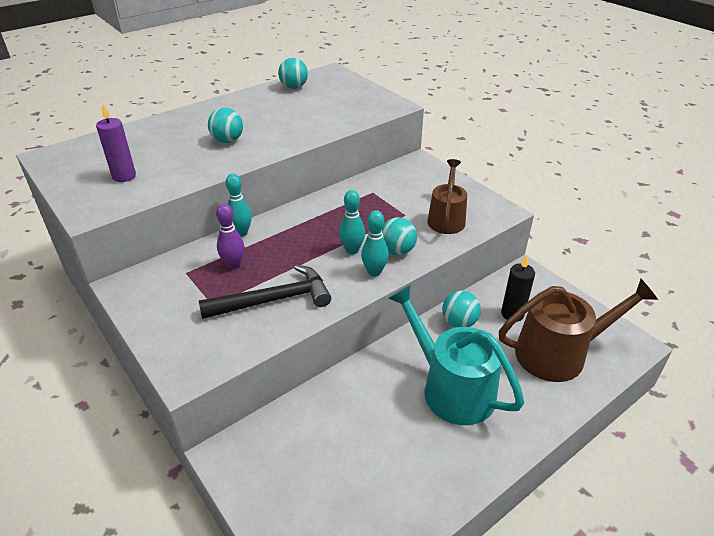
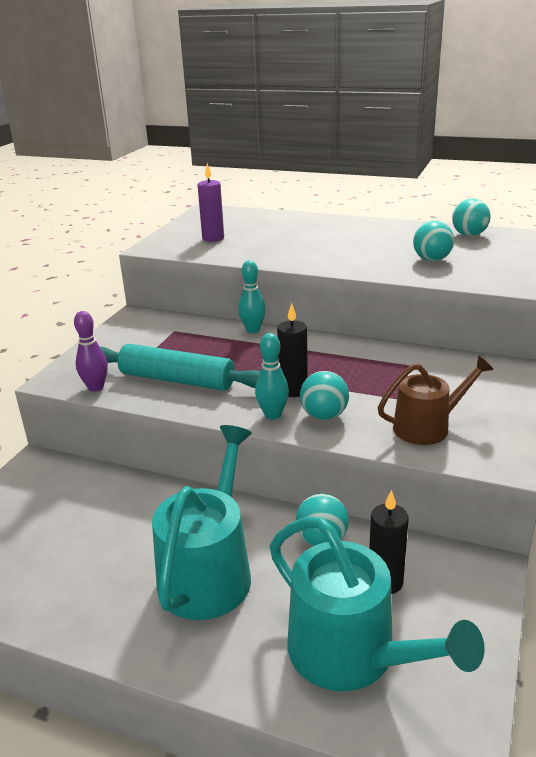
camera: 60 degrees right, 10 degrees down
black hammer [199,265,331,319] -> turquoise rolling pin [100,344,260,391]
turquoise ball [208,108,243,143] -> turquoise ball moved to [413,221,454,261]
purple bowling pin [216,203,244,269] -> purple bowling pin moved to [74,311,108,392]
turquoise bowling pin [339,190,365,254] -> black candle [277,303,308,397]
brown watering can [499,279,658,382] -> turquoise watering can [270,517,485,691]

